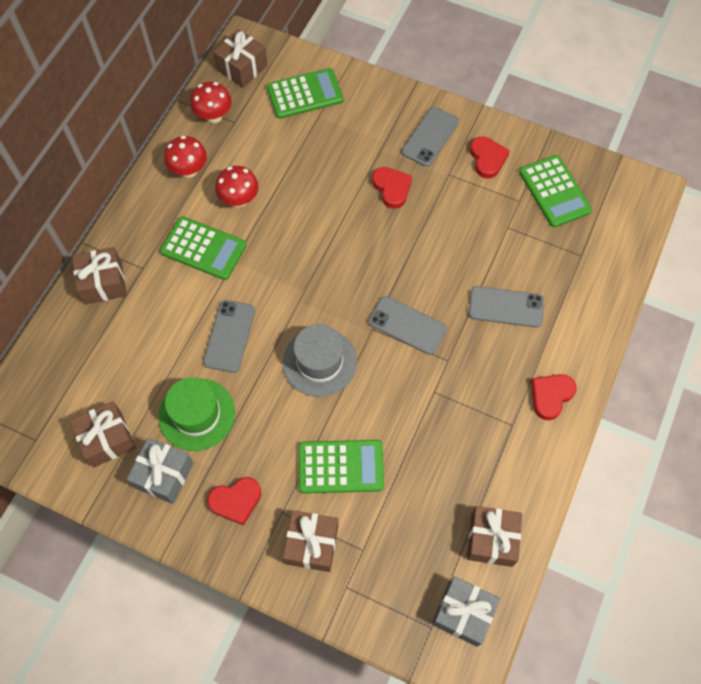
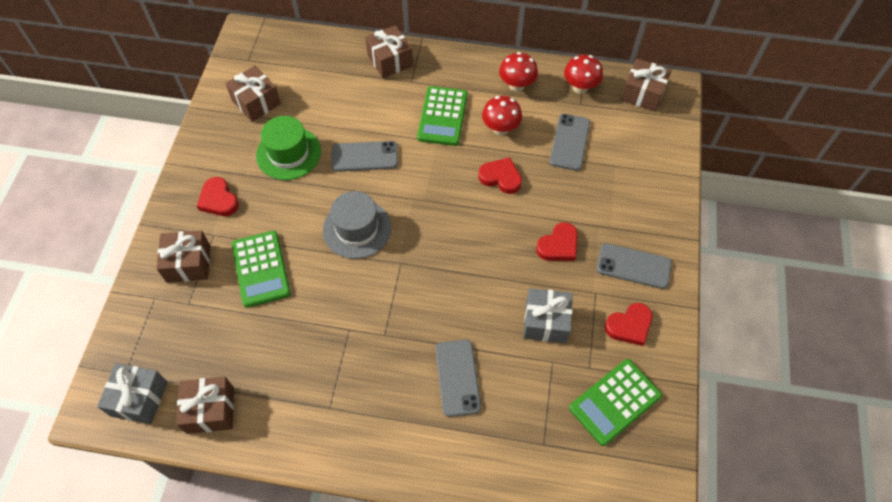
camera: 75 degrees right, 5 degrees down
grey gift [126,438,193,504] -> grey gift moved to [523,288,573,343]
green calculator [266,68,344,119] -> none
grey phone [369,296,447,355] -> grey phone moved to [549,114,590,171]
red heart [531,374,577,420] -> red heart moved to [478,157,522,194]

